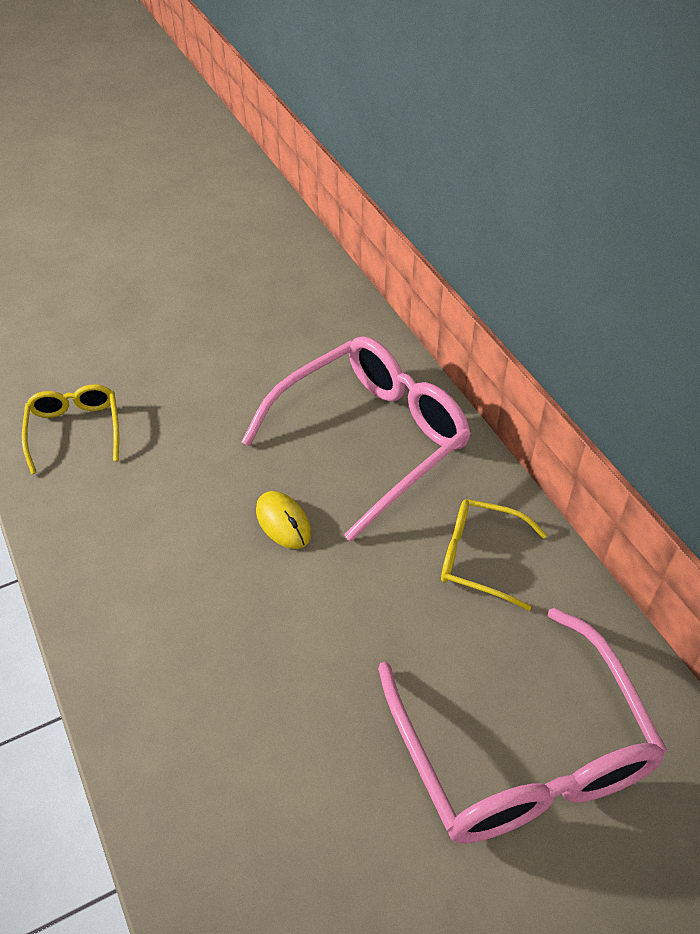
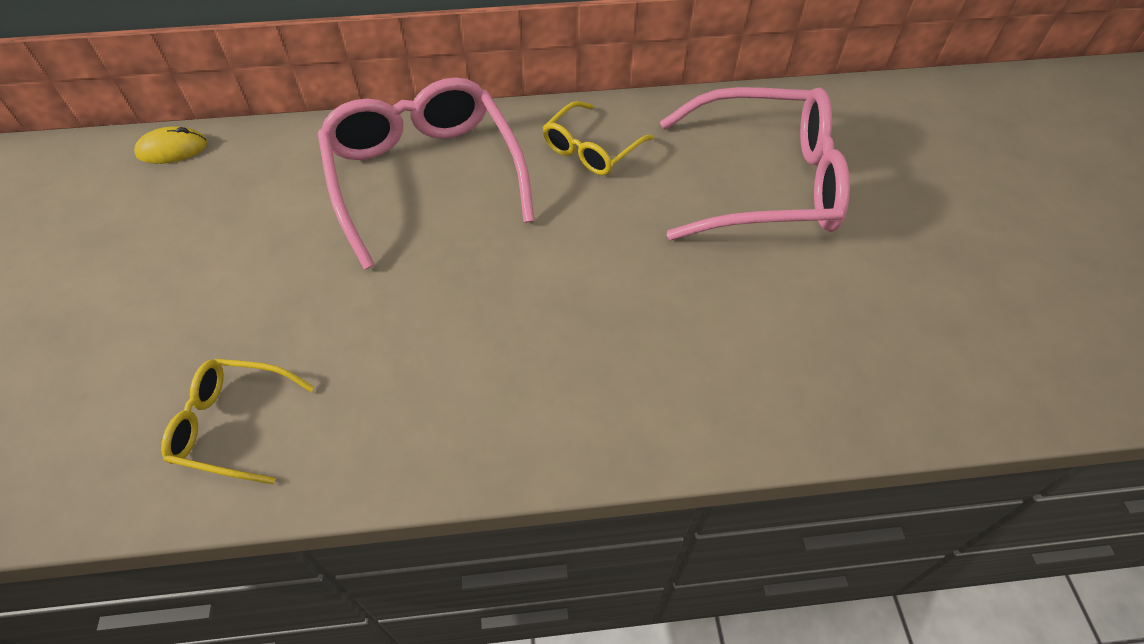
camera: 70 degrees left, 5 degrees up
yellow mouse [256,491,311,549] -> yellow mouse moved to [134,126,207,164]

